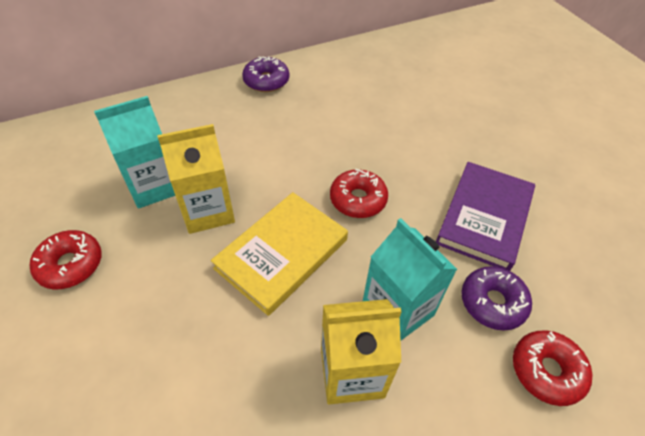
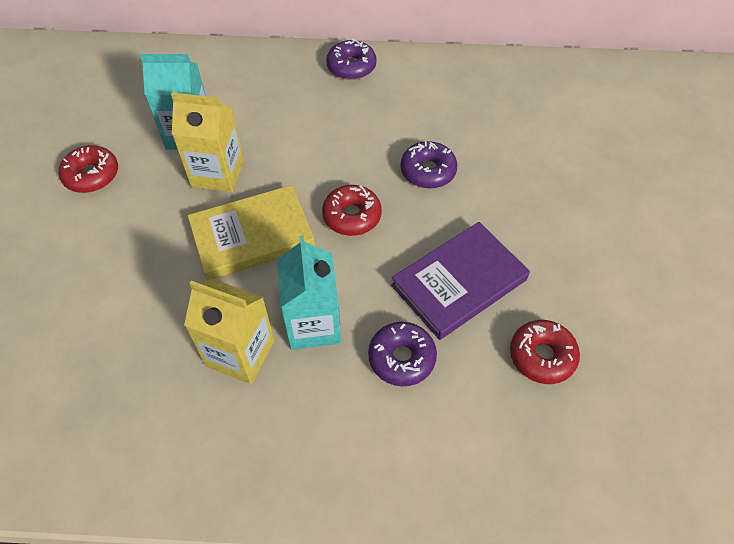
camera: 30 degrees right, 5 degrees up
red donut [513,331,593,406] -> red donut moved to [510,320,580,384]
none -> purple donut [401,141,457,189]

